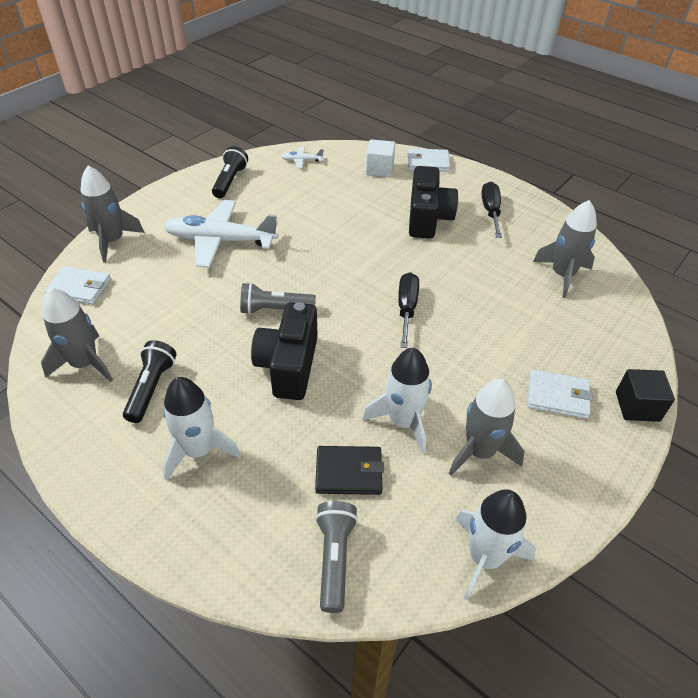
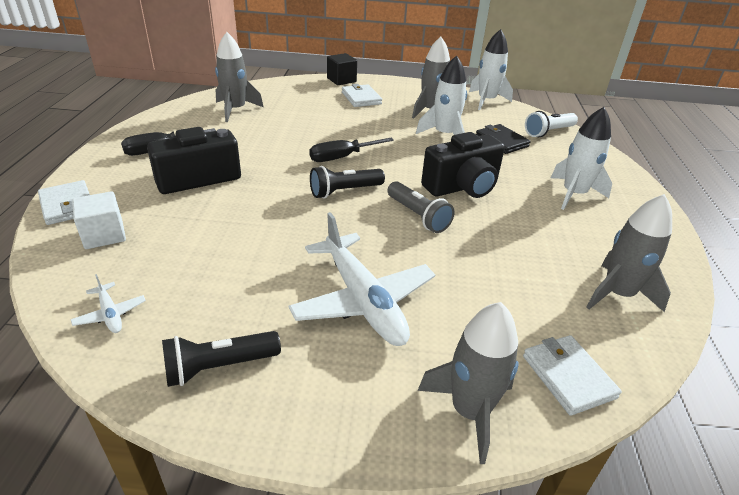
camera: 125 degrees left, 10 degrees down
black flashlight [123,340,177,423] -> black flashlight moved to [310,166,385,198]
grey flashlight [315,501,358,613] -> white flashlight [525,111,578,137]

